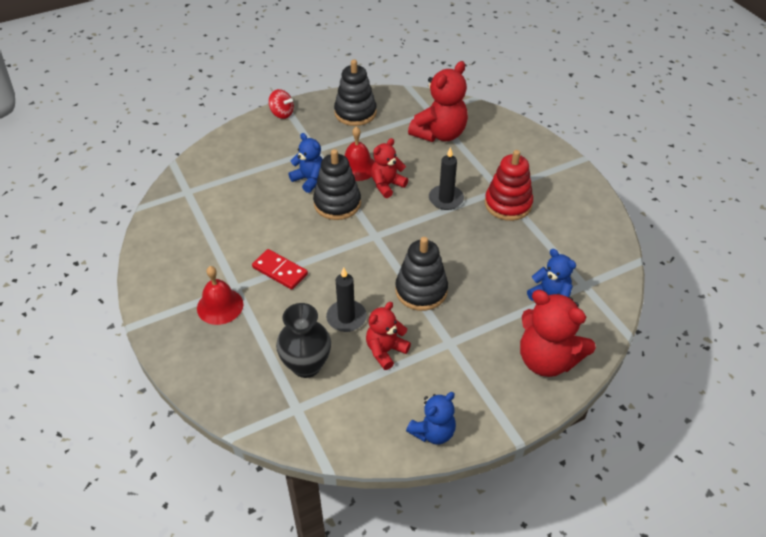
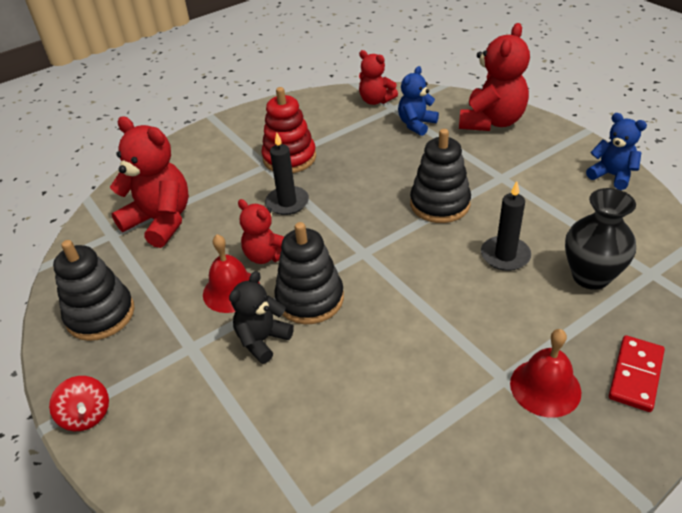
camera: 95 degrees left, 5 degrees down
red domino [252,249,308,290] -> red domino moved to [609,335,665,412]
red spinning top [268,89,294,119] -> red spinning top turned 120 degrees clockwise [49,376,109,431]
blue teddy bear [288,133,322,193] -> black teddy bear [229,271,294,364]
red teddy bear [366,302,411,370] -> red teddy bear moved to [359,50,398,105]

